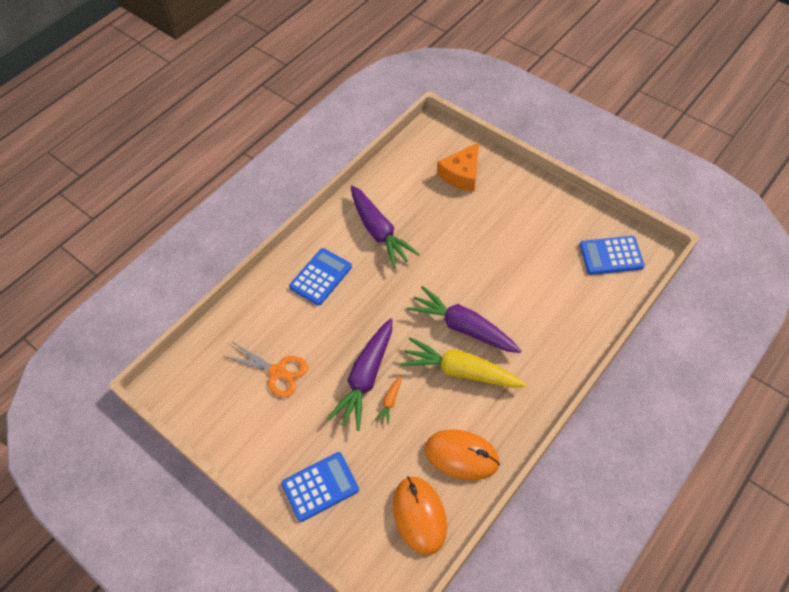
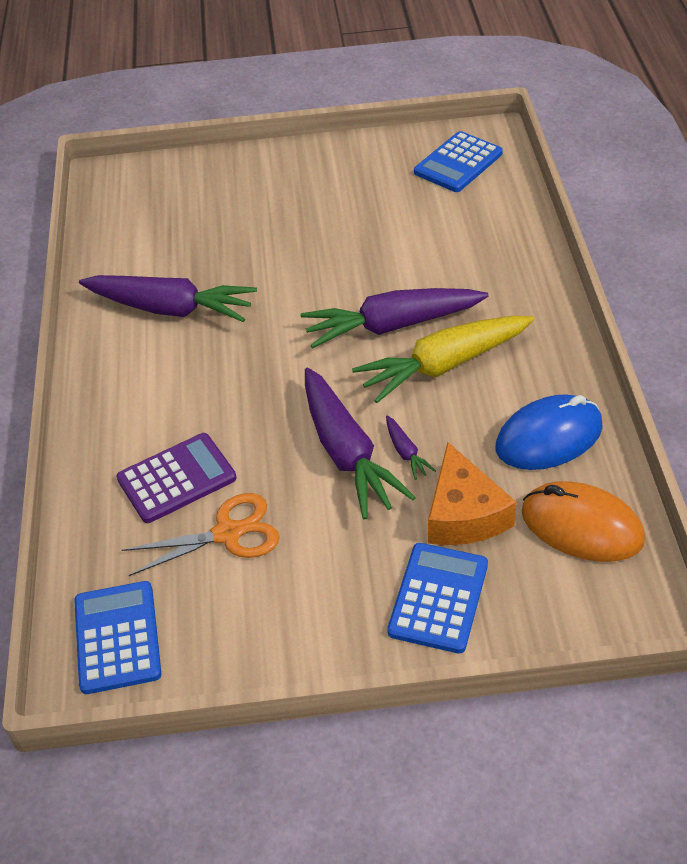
camera: 45 degrees left, 10 degrees down
blue calculator [289,248,352,306] -> blue calculator moved to [74,581,161,694]
orange carrot [375,375,401,425] -> purple carrot [386,416,436,480]
orange mouse [425,429,500,480] -> blue mouse [496,394,603,470]
orange cheese [437,142,479,192] -> orange cheese moved to [428,442,517,545]
none -> purple calculator [116,433,237,523]

